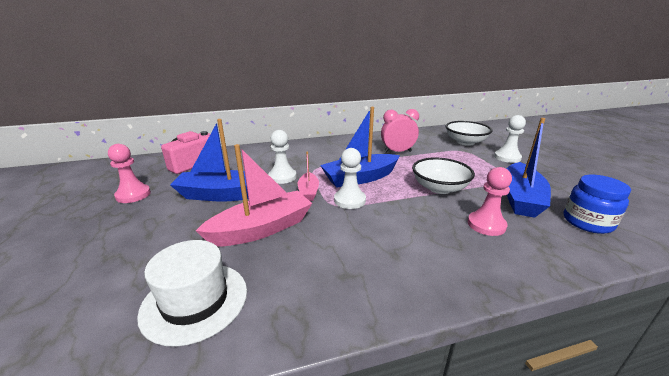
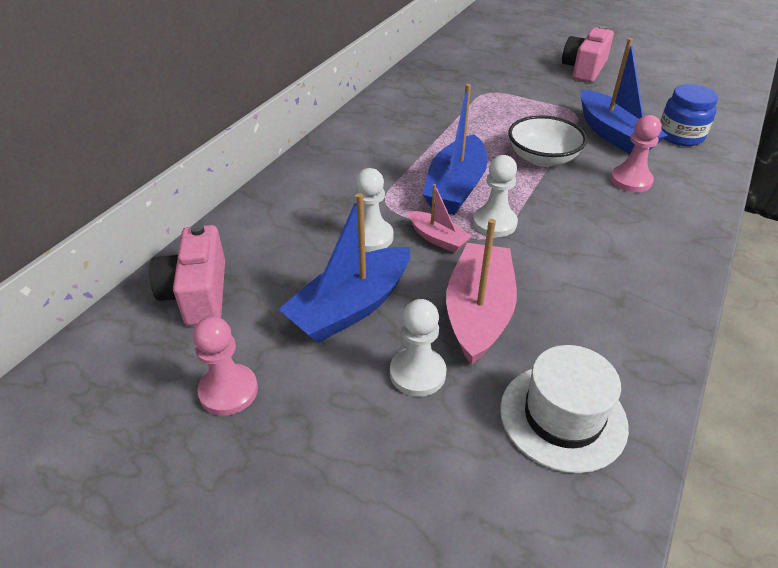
camera: 45 degrees left, 15 degrees up
pink clock [381,109,419,153] -> none
white bowl [446,121,493,146] -> none
white pawn [494,115,526,163] -> white pawn moved to [390,299,446,397]
none -> pink camera [562,26,614,82]

